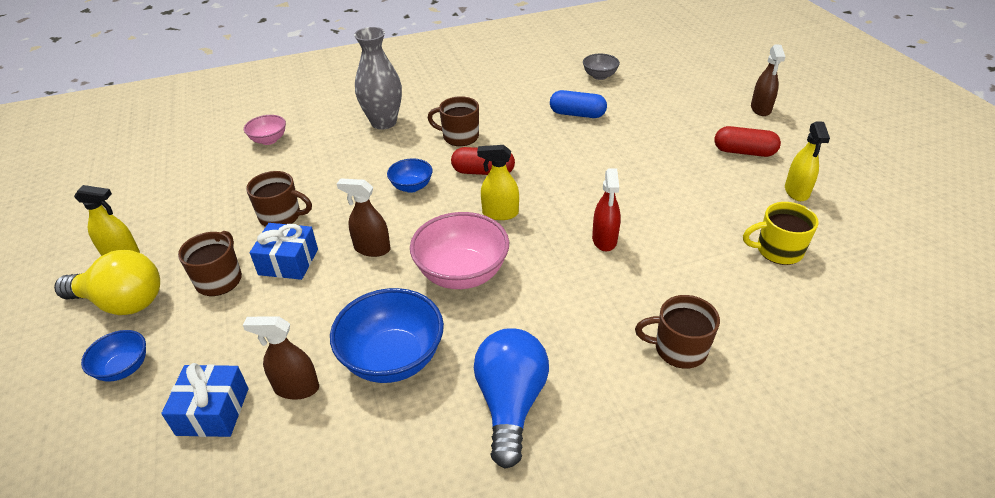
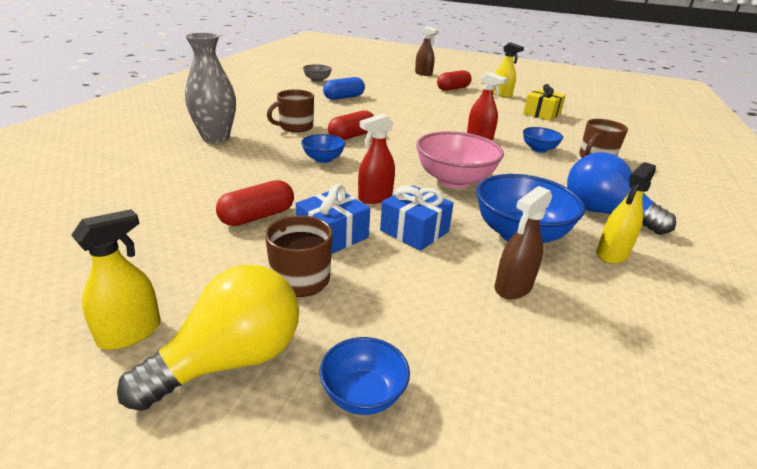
camera: 55 degrees left, 10 degrees down
blue gift [161,363,248,437] -> blue gift moved to [380,185,454,251]
pink bowl [244,115,286,145] -> none
brown mug [246,171,312,227] -> red capsule [216,180,294,226]
brown spray bottle [337,178,391,257] -> red spray bottle [358,114,395,204]
yellow spray bottle [477,145,519,220] -> yellow spray bottle moved to [596,162,656,264]
yellow mug [743,202,819,265] -> yellow gift [523,84,566,121]
none -> blue bowl [523,127,563,153]

